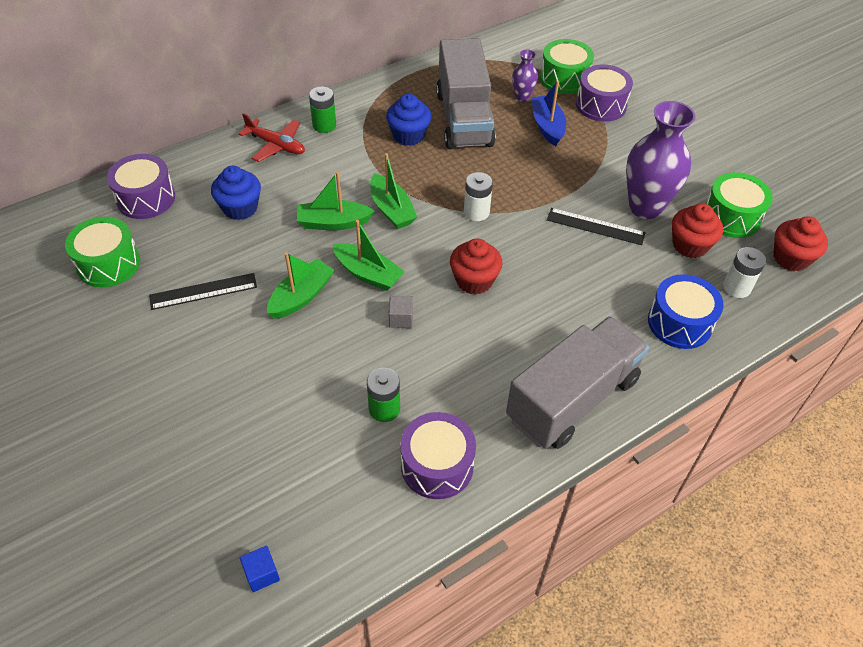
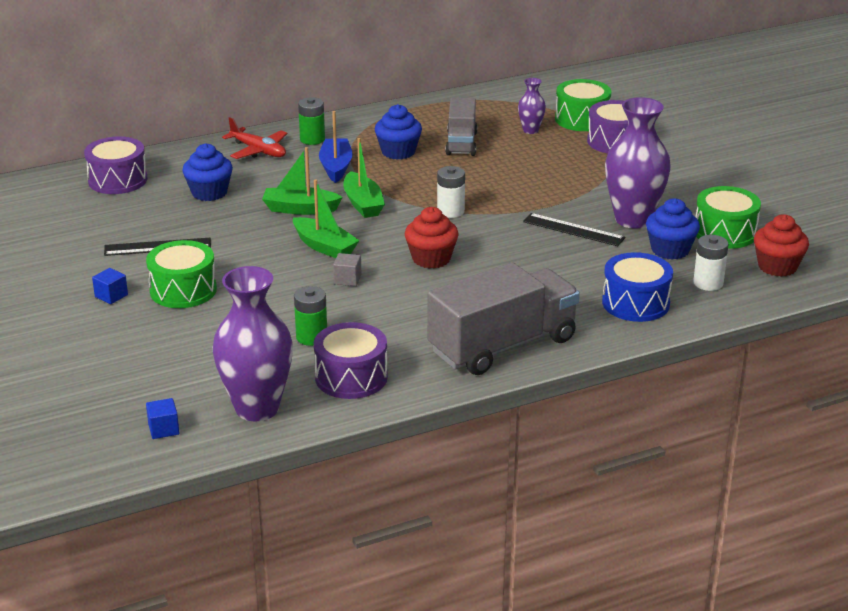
camera: 10 degrees right, 20 degrees down
green drum [65,217,140,287] -> green drum moved to [146,240,217,308]
green boat [267,252,335,319] -> none
grey truck [436,38,496,149] -> grey truck [445,97,477,156], size x0.58
blue boat [531,80,566,146] -> blue boat moved to [319,111,353,183]
red cupcake [672,204,723,258] -> blue cupcake [646,198,700,260]
none -> blue cube [92,268,128,304]
none -> purple vase [213,266,293,421]

